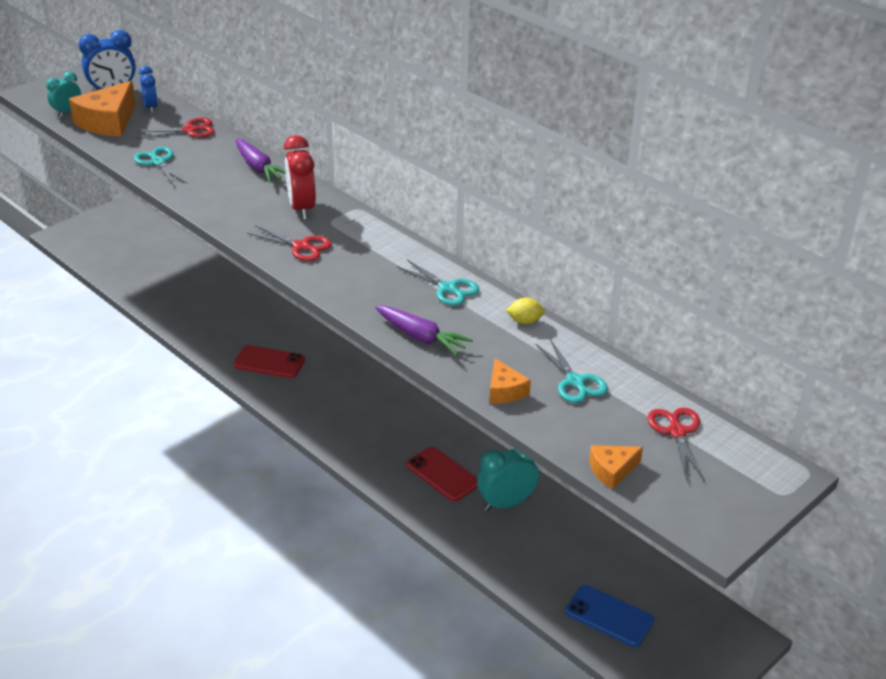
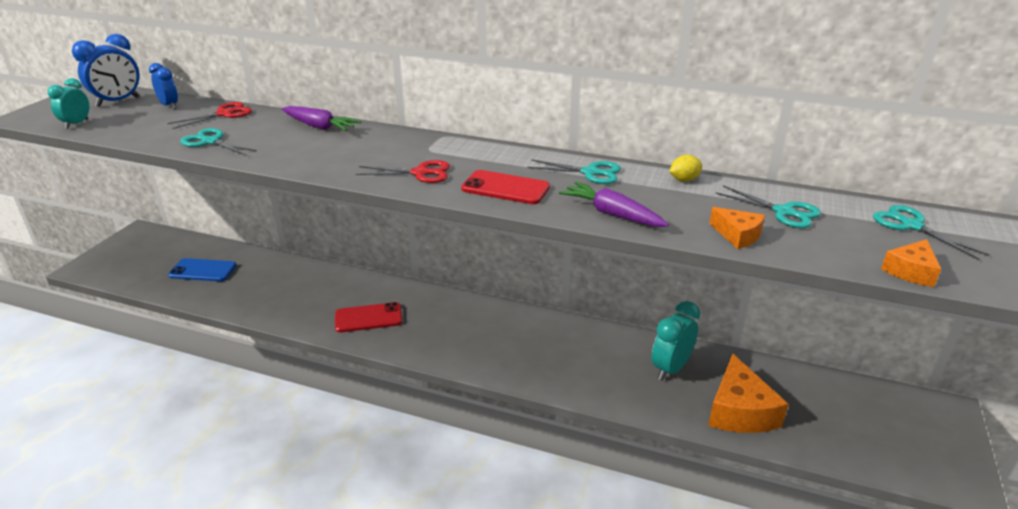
camera: 25 degrees left, 5 degrees down
orange cheese [69,81,136,137] -> orange cheese moved to [708,354,789,433]
red clock [284,135,316,219] -> none
purple carrot [375,306,473,356] -> purple carrot turned 150 degrees counterclockwise [559,182,669,227]
red phone [406,447,478,501] -> red phone moved to [461,170,550,204]
blue phone [565,585,655,647] -> blue phone moved to [168,258,237,281]
red scissors [647,407,705,481] -> turquoise scissors [873,205,989,260]

